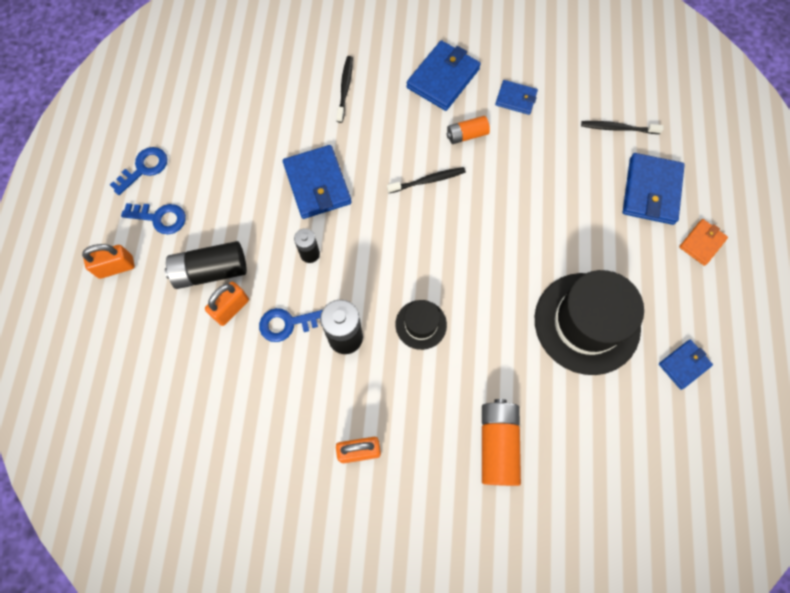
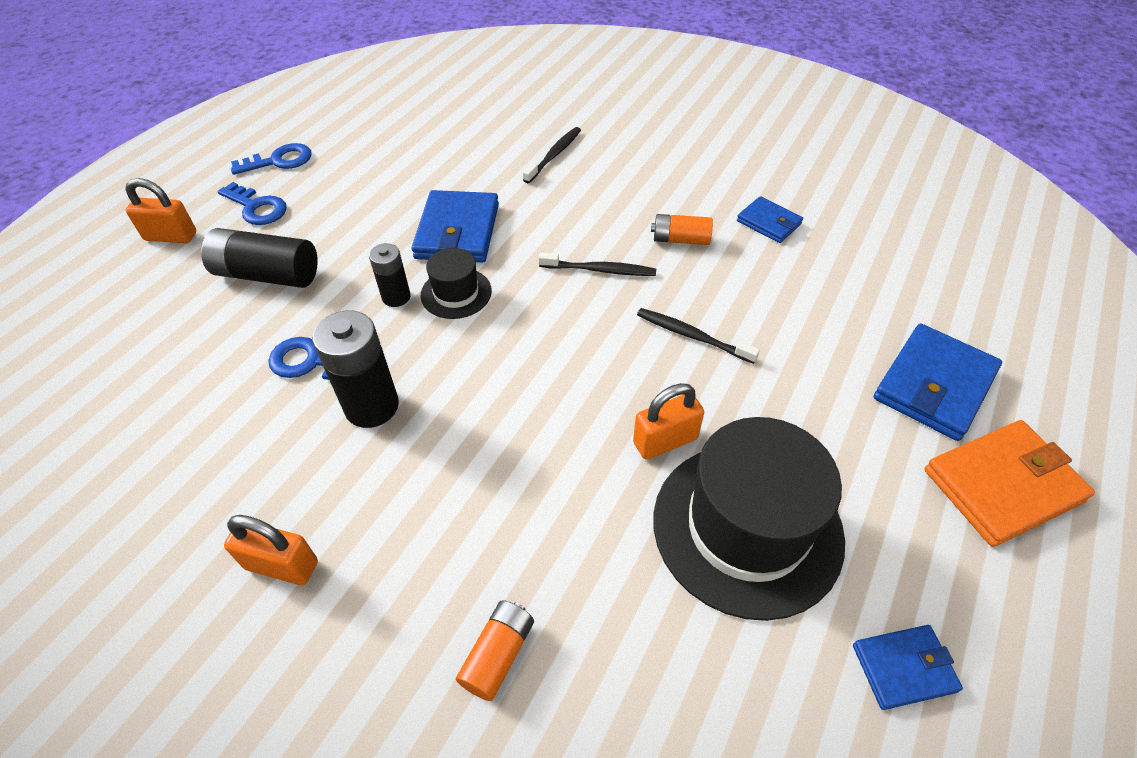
camera: 25 degrees right, 20 degrees down
orange padlock [205,282,249,326] -> orange padlock moved to [633,383,704,460]
black hat [395,300,447,350] -> black hat moved to [421,248,492,319]
blue wallet [406,40,481,111] -> none
orange battery [482,399,521,486] -> orange battery [456,600,534,701], size x0.60
black toothbrush [581,121,663,134] -> black toothbrush moved to [637,308,760,364]
orange wallet [679,219,728,266] -> orange wallet [924,420,1095,547], size x1.74

